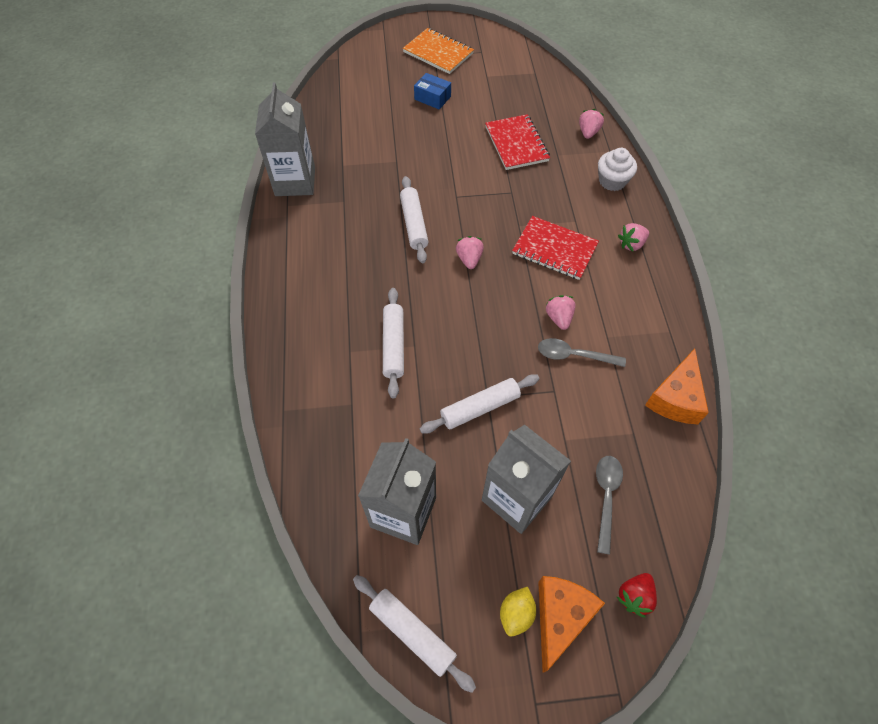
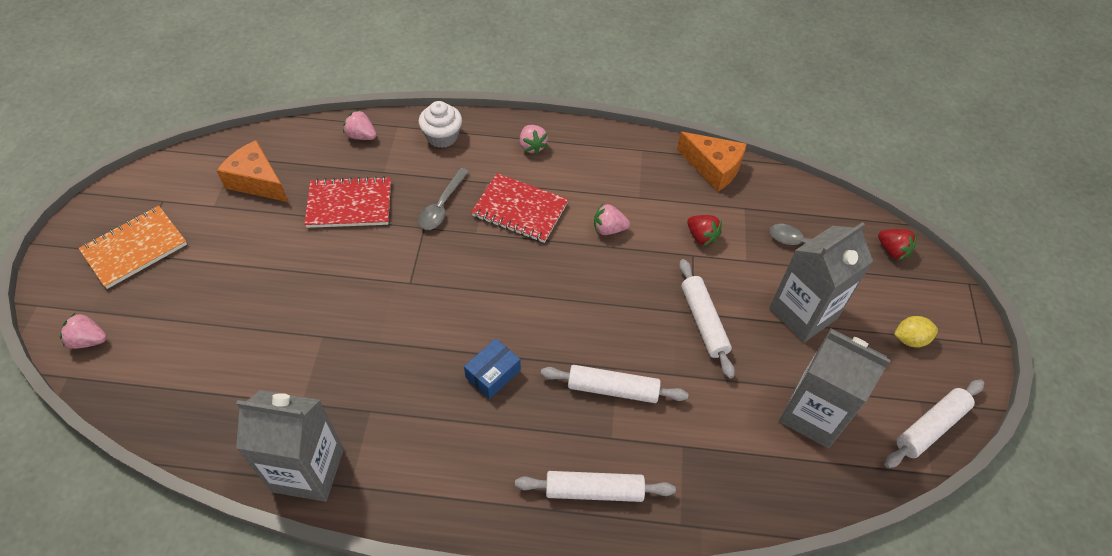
camera: 80 degrees left, 5 degrees down
white rolling pin [400,176,428,263] -> white rolling pin moved to [515,471,676,502]
blue box [414,73,451,110] -> blue box moved to [464,338,521,399]
pink strawberry [456,236,484,269] -> pink strawberry moved to [60,313,107,349]
yellow lemon [500,587,536,637] -> yellow lemon turned 45 degrees counterclockwise [894,316,938,348]
red notebook [512,216,599,280] -> red notebook turned 75 degrees clockwise [471,173,568,243]
grey spoon [538,338,626,367] -> grey spoon moved to [418,168,469,230]
orange cheese [538,576,605,672] -> orange cheese moved to [217,140,288,202]
none -> red strawberry [687,215,722,246]

